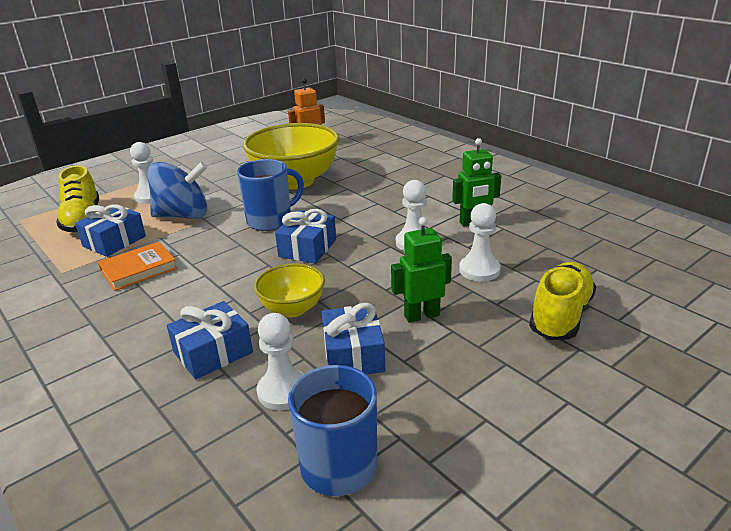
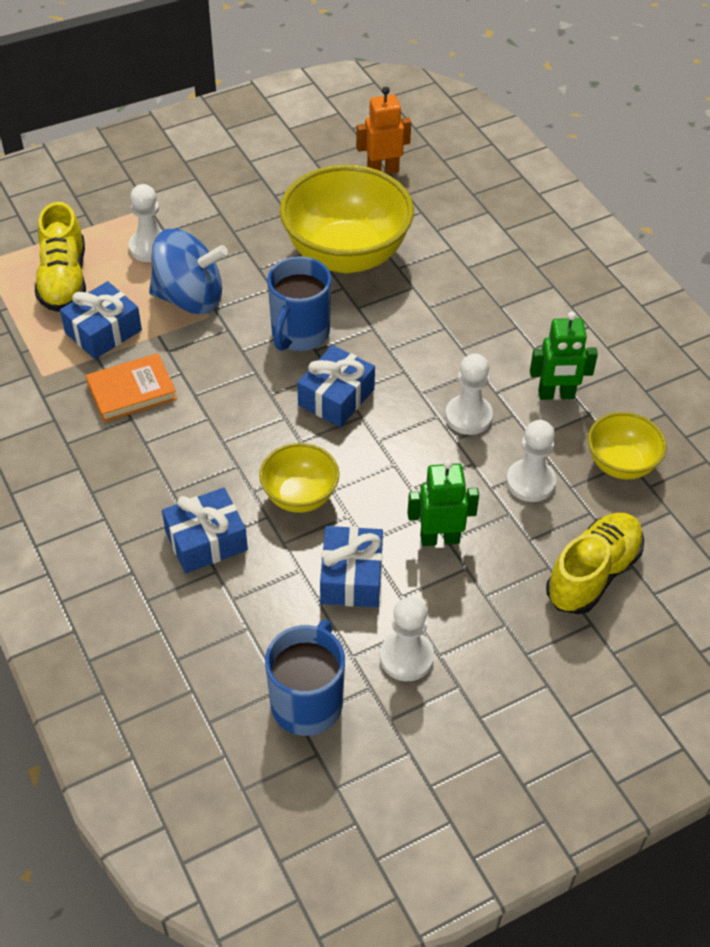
camera: 10 degrees right, 20 degrees up
blue mug [237,159,304,231] -> blue mug turned 135 degrees clockwise [267,256,331,351]
white pawn [256,313,304,410] -> white pawn moved to [380,597,434,681]
none -> yellow bowl [588,412,667,480]

